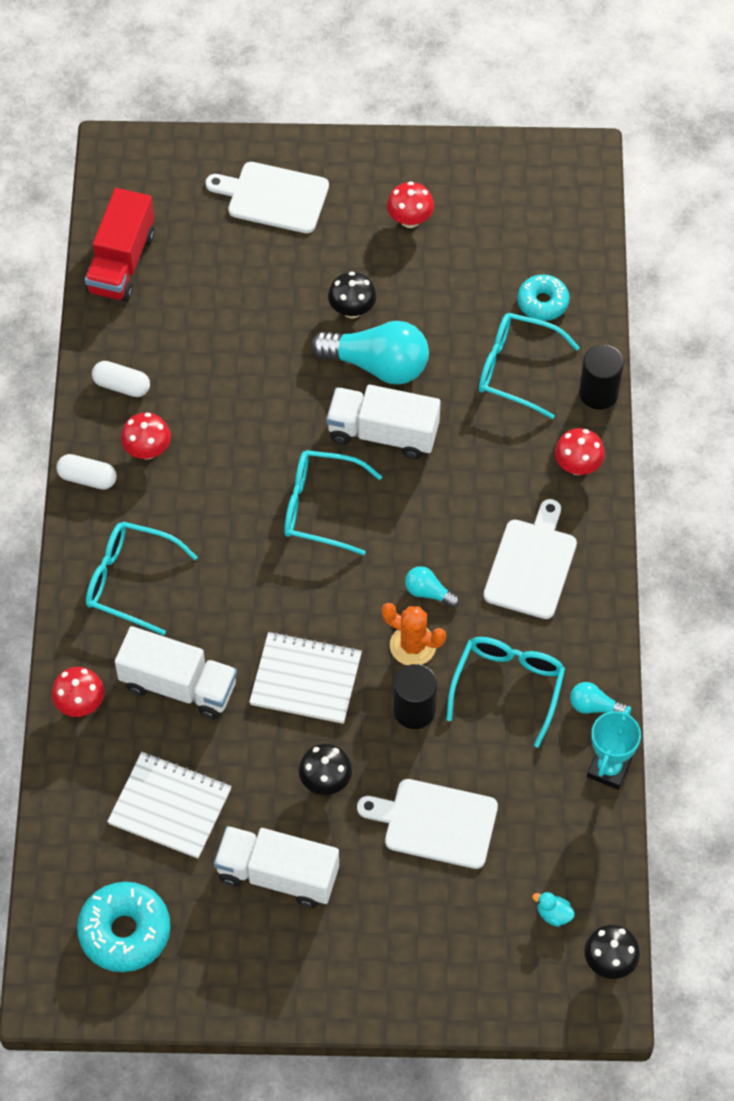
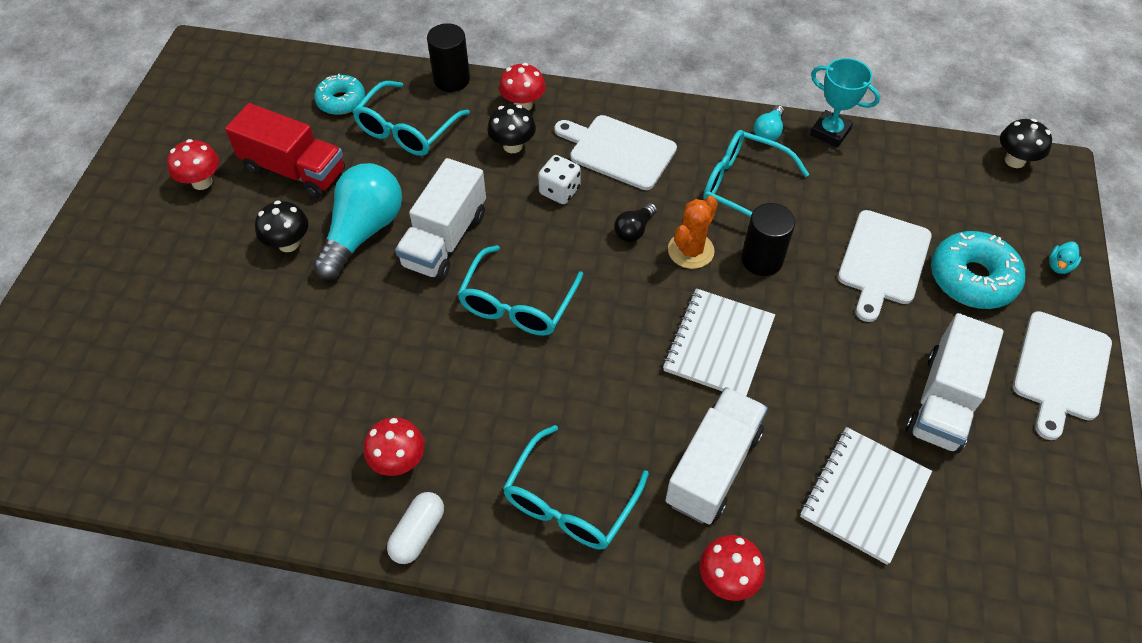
camera: 80 degrees left, 5 degrees down
turquoise donut [77,882,171,972] -> turquoise donut moved to [931,231,1025,309]
red truck [85,188,155,302] -> red truck moved to [225,103,345,198]
white capsule [92,361,150,397] -> none
white cutting board [206,162,329,233] -> white cutting board moved to [1013,311,1112,440]
black mushroom [299,744,352,795] -> black mushroom moved to [487,104,536,153]
turquoise light bulb [405,566,460,608] -> black light bulb [614,203,657,242]
turquoise duck [532,892,575,927] -> turquoise duck moved to [1049,241,1081,274]
none -> white dice [538,155,581,204]

